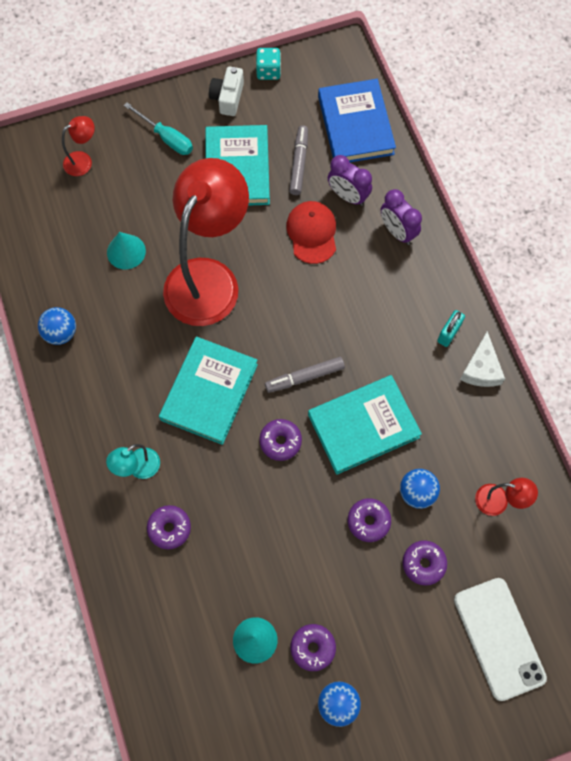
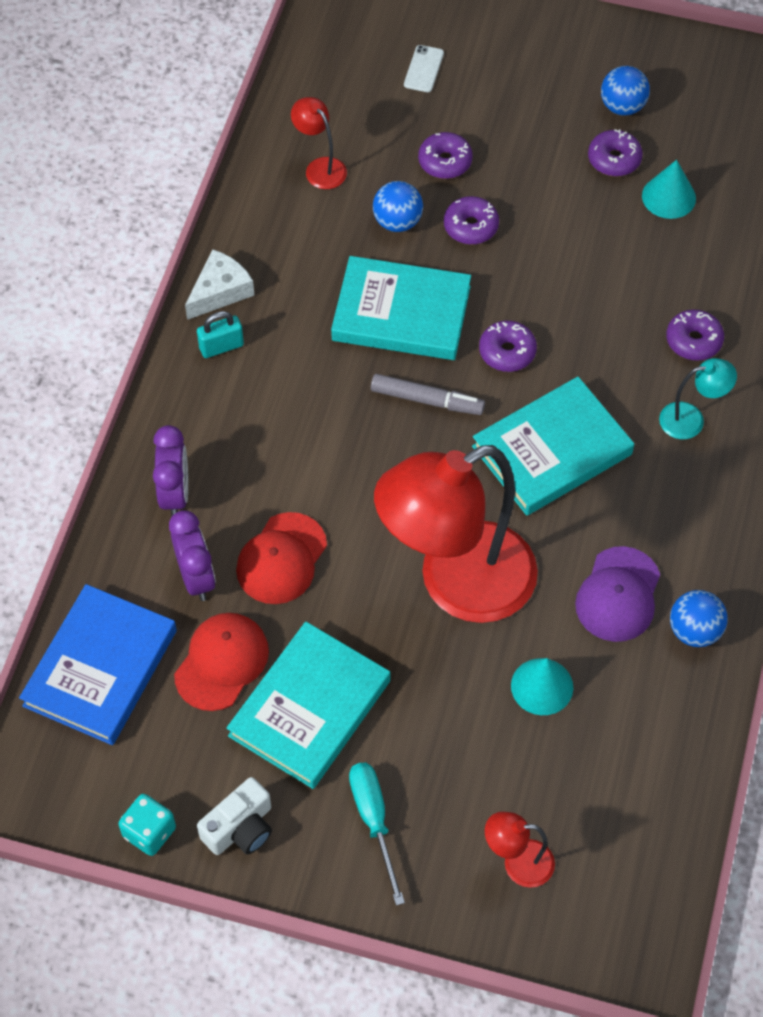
camera: 145 degrees left, 10 degrees down
grey marker [289,125,308,195] -> red cap [174,613,269,711]
white phone [454,578,547,701] -> white phone [404,45,444,92], size x0.44
none -> purple cap [575,546,660,642]

